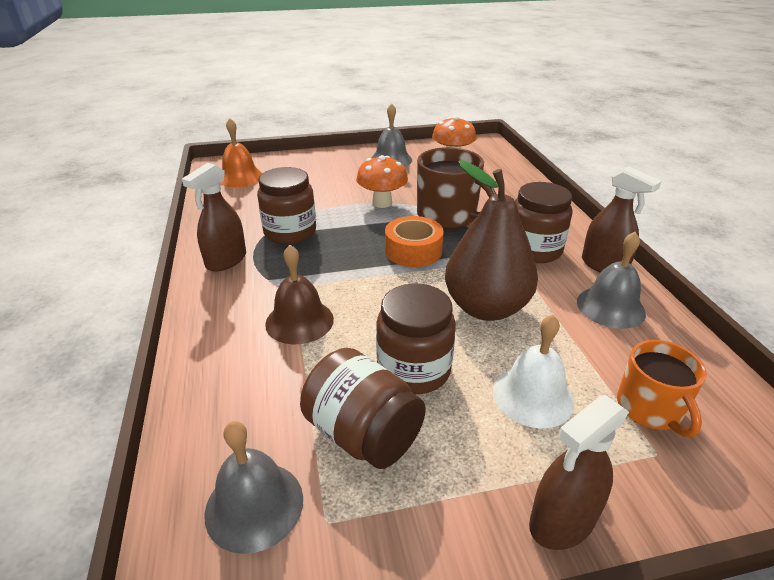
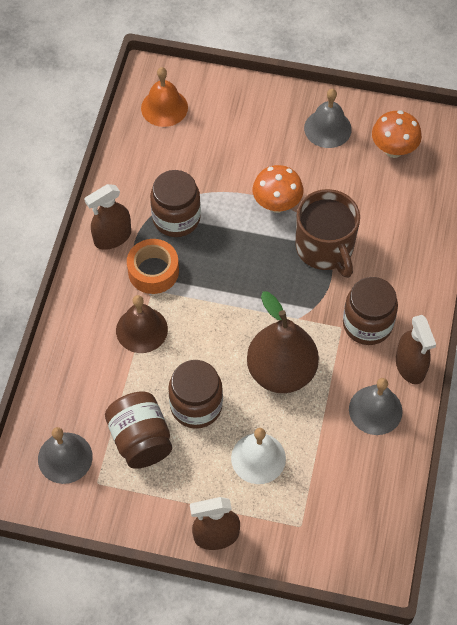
camera: 25 degrees right, 25 degrees up
orange tape [385,216,444,267] -> orange tape moved to [127,239,179,294]
orange mug [617,340,707,437] -> none

